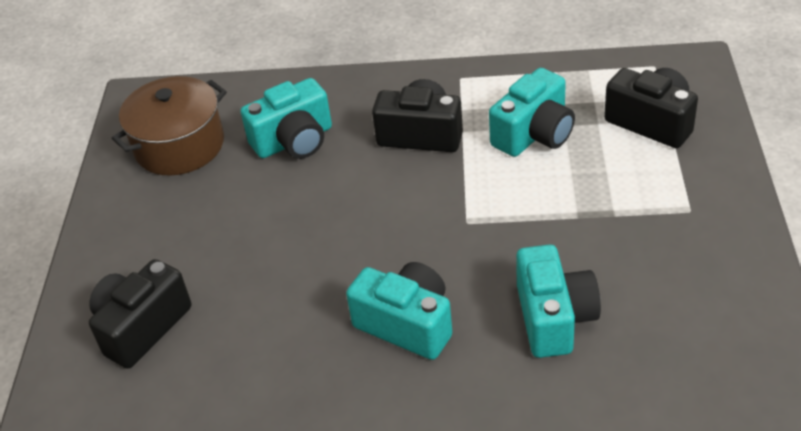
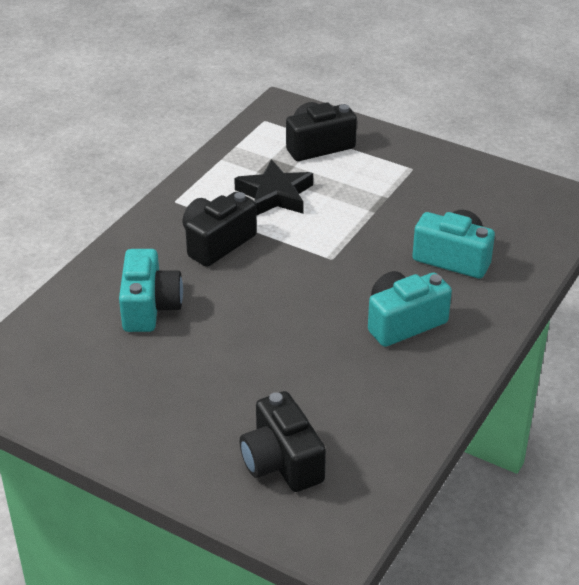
camera: 65 degrees left, 5 degrees down
brown pot [112,76,227,176] -> none
turquoise camera [489,68,575,157] -> black star [234,159,313,215]

